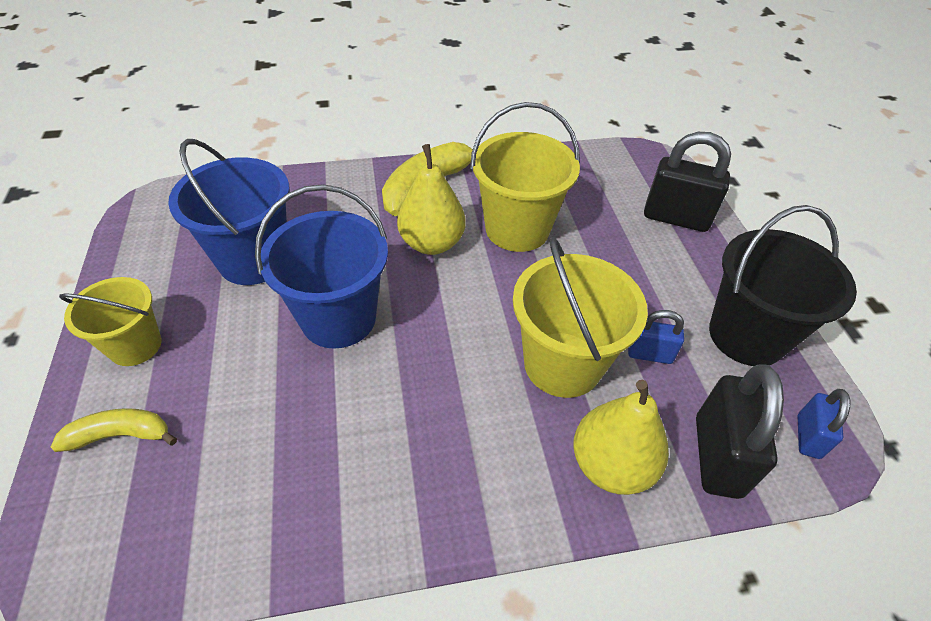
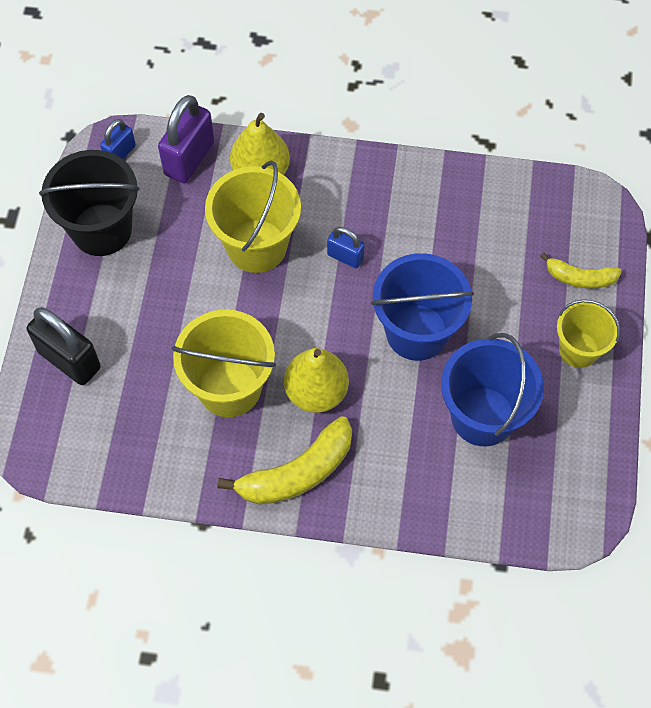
camera: 160 degrees left, 15 degrees up
blue padlock [628,310,684,364] -> blue padlock moved to [327,227,365,268]
black padlock [696,364,784,499] -> purple padlock [158,95,214,183]

